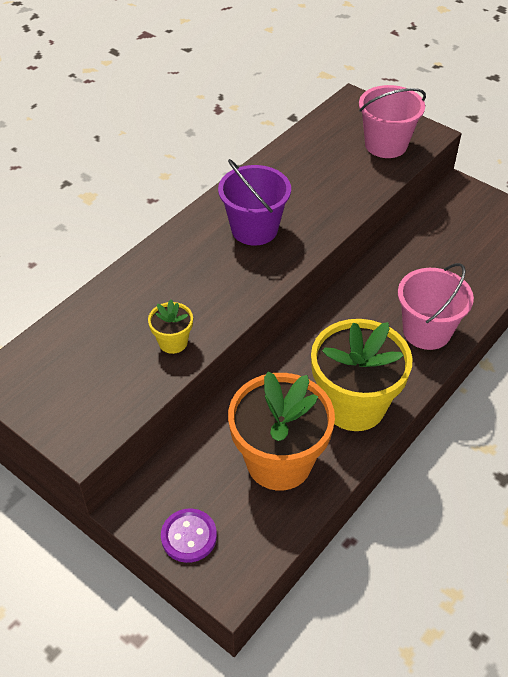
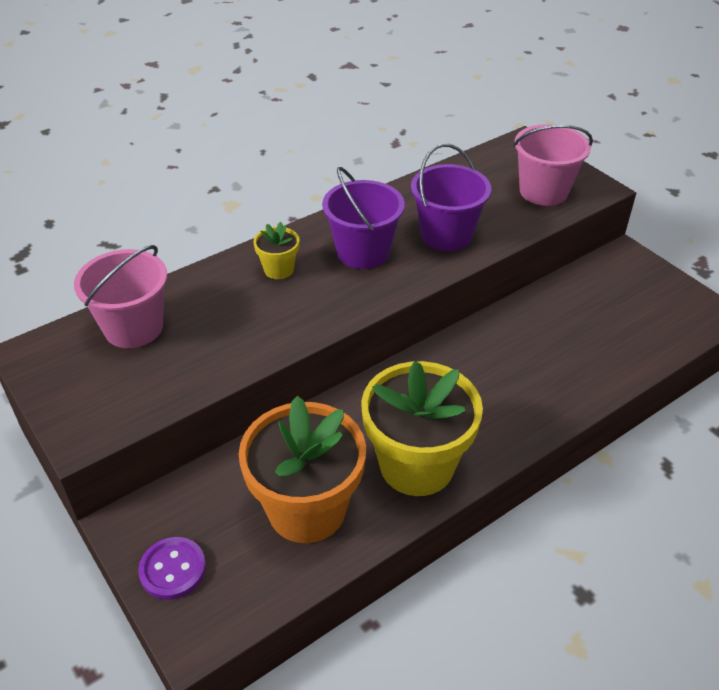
camera: 15 degrees right, 5 degrees down
yellow flower pot [148,300,193,354] -> yellow flower pot moved to [253,222,300,279]
pink bucket [398,263,474,350] -> pink bucket moved to [74,245,167,348]
none -> purple bucket [411,144,491,251]

